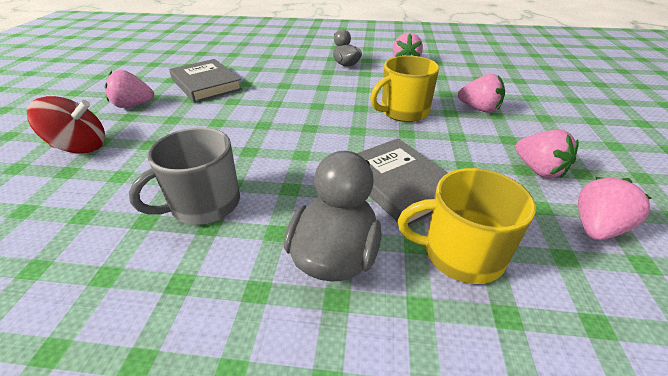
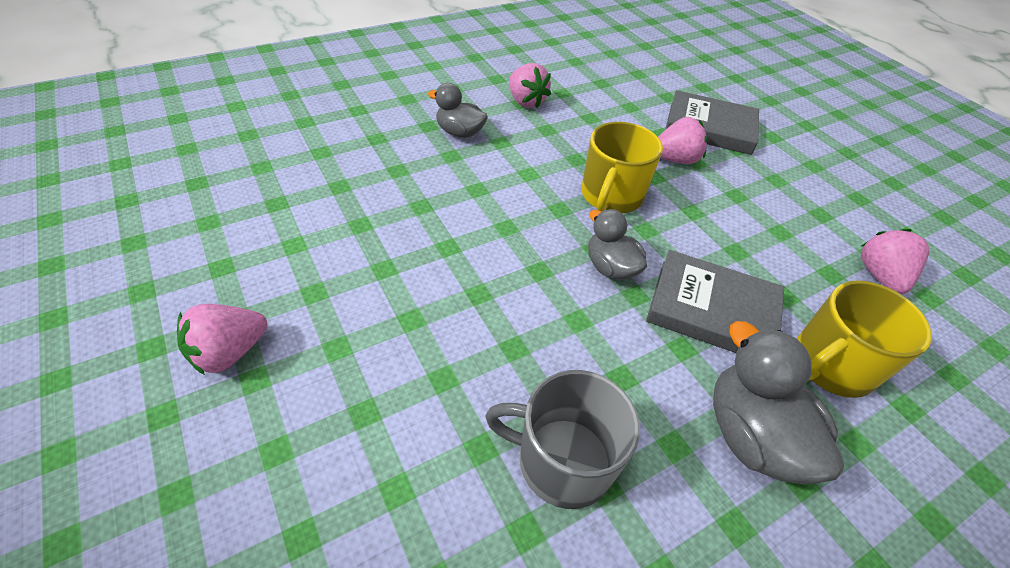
camera: 40 degrees left, 10 degrees up
red spinning top [27,96,105,154] -> none
grey mug [129,128,240,225] -> grey mug turned 90 degrees clockwise [485,370,640,509]
grey book [169,59,242,103] -> grey book moved to [665,90,759,155]
pink strawberry [516,129,579,178] -> none
none -> grey duck [588,209,647,280]

